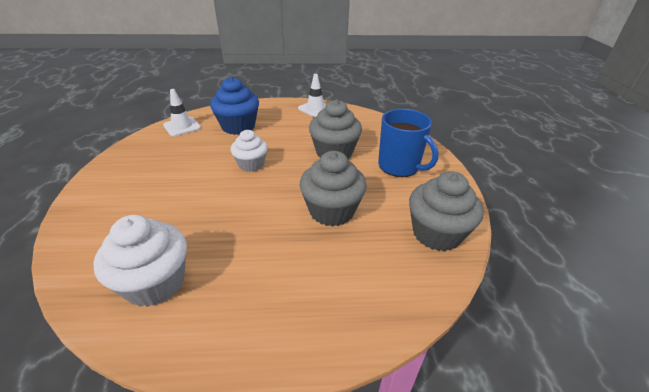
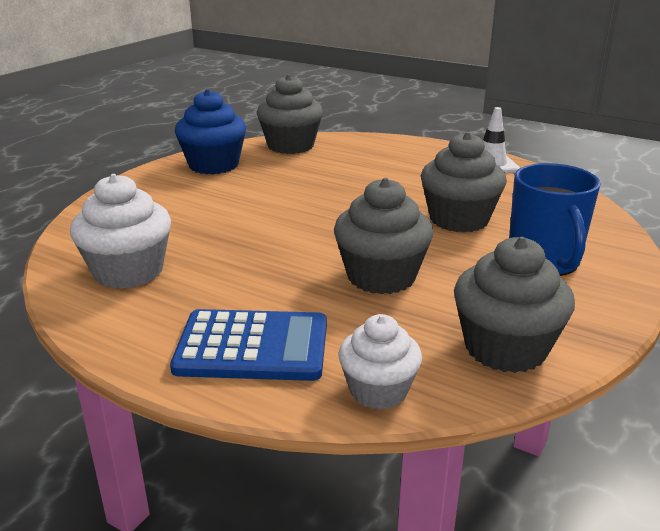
camera: 35 degrees right, 10 degrees down
white traffic cone [163,89,201,137] -> grey cupcake [257,74,323,154]
blue cupcake [210,77,259,135] -> blue cupcake moved to [175,89,246,174]
white cupcake [231,130,268,172] -> white cupcake moved to [338,314,422,410]
none -> blue calculator [170,309,327,381]

